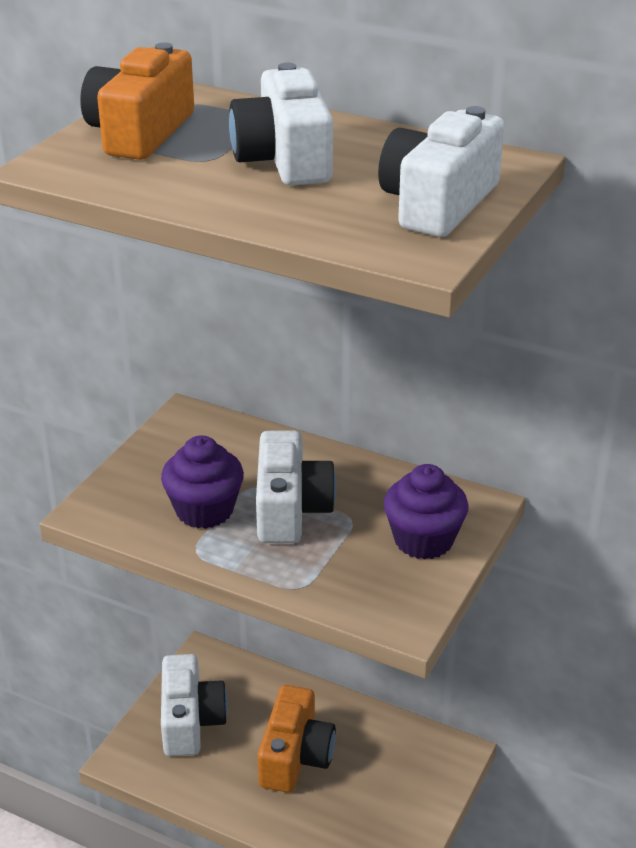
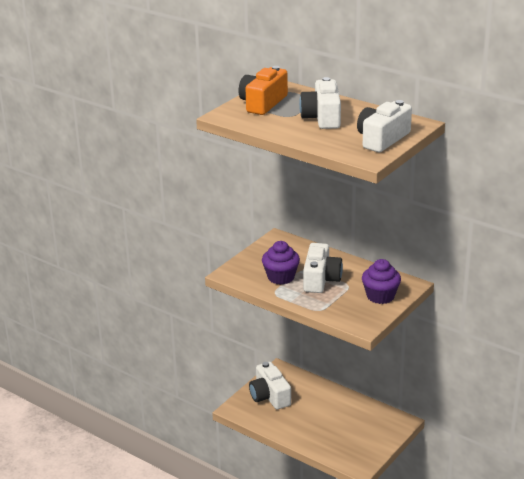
camera: 10 degrees right, 5 degrees down
white camera [161,654,228,757] -> white camera turned 150 degrees clockwise [249,362,291,410]
orange camera [258,685,336,793] -> none

